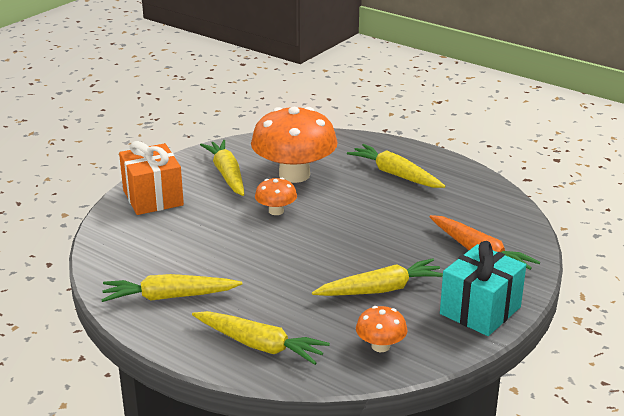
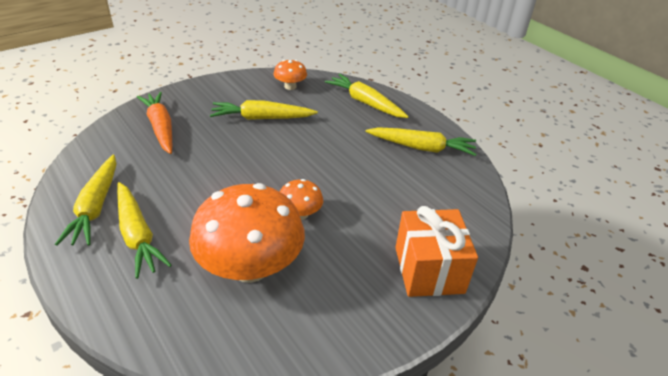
camera: 165 degrees left, 10 degrees up
yellow carrot [200,140,244,196] -> yellow carrot moved to [55,155,116,246]
turquoise gift [440,241,526,336] -> none

